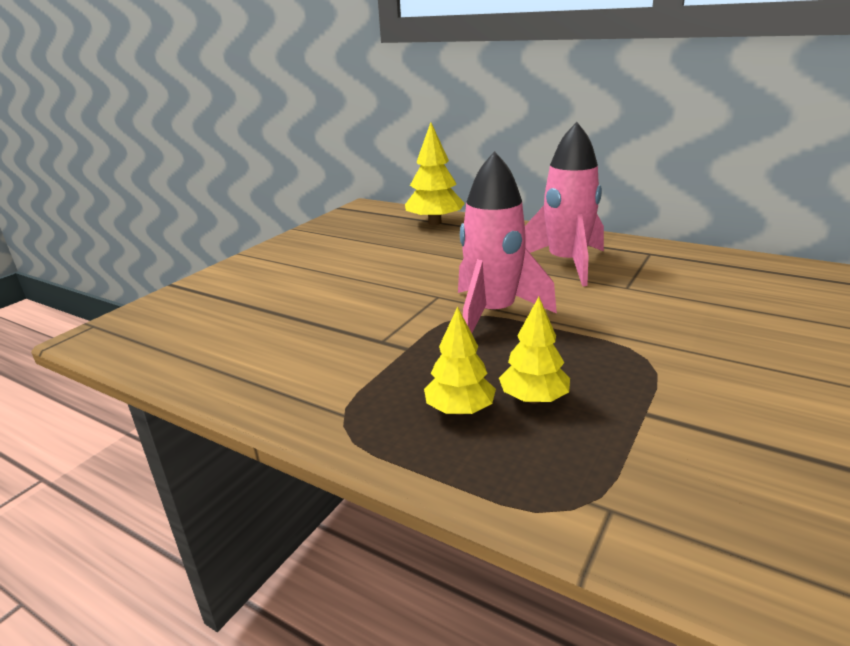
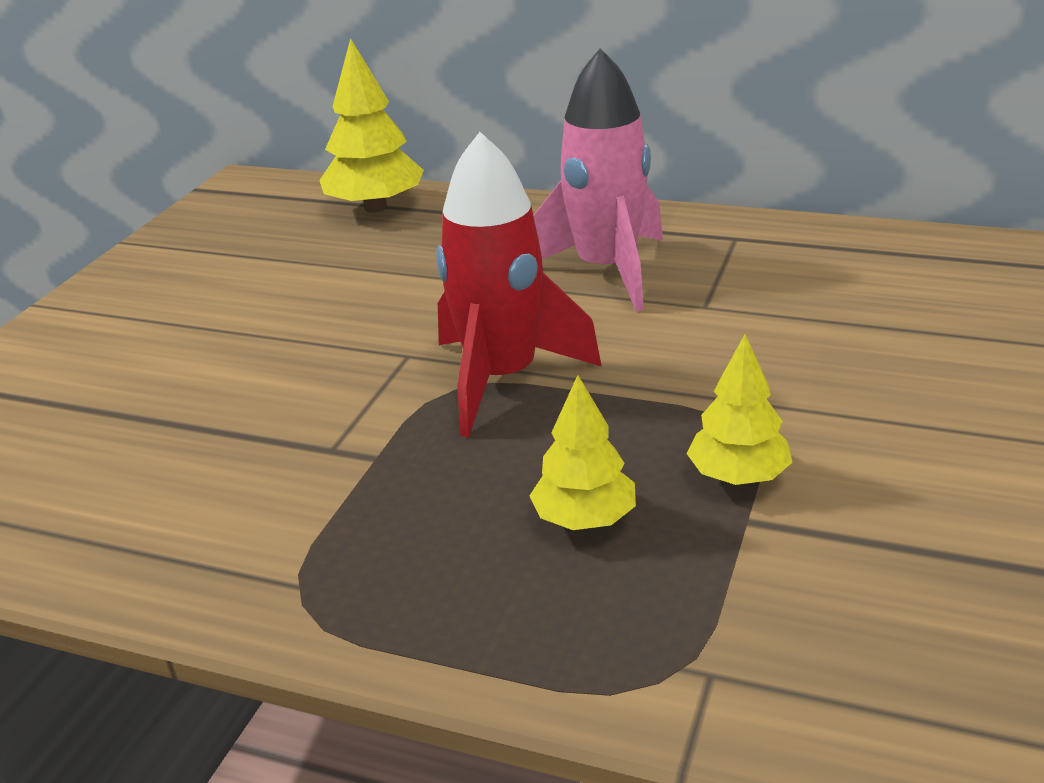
camera: 10 degrees left, 5 degrees up
yellow tree [424,307,496,415] -> yellow tree moved to [687,334,792,485]
pink rocket [458,151,557,333] -> red rocket [436,132,602,437]

